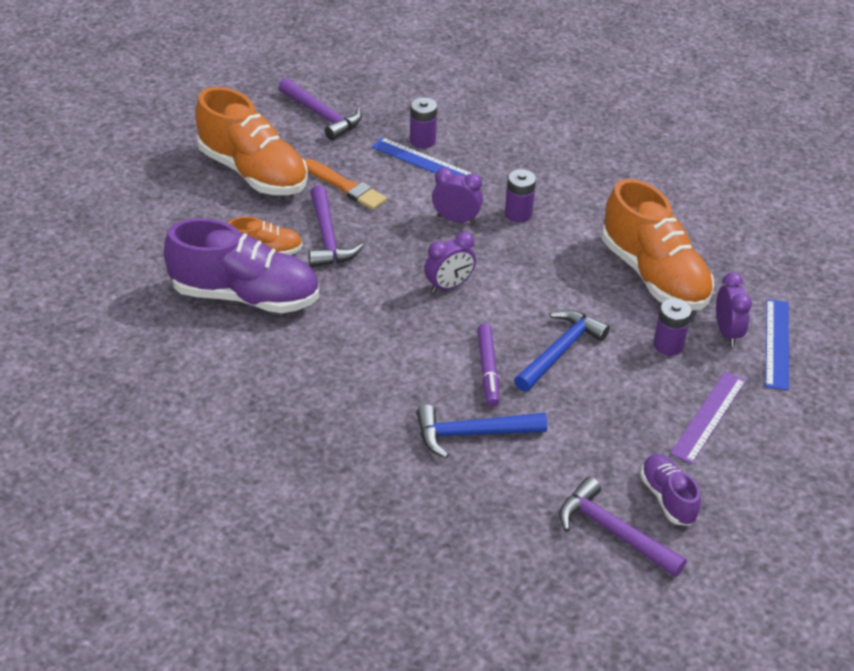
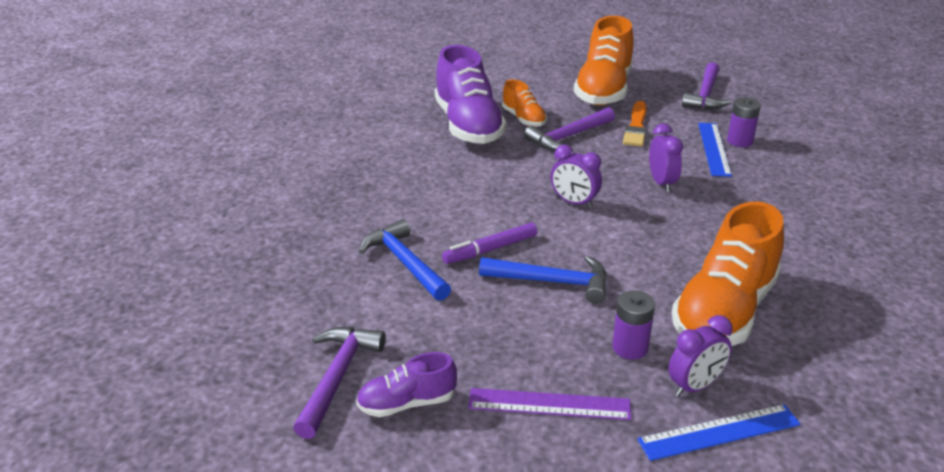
camera: 65 degrees right, 10 degrees down
purple battery [505,169,536,222] -> none
purple shoe [640,454,701,526] -> purple shoe turned 150 degrees counterclockwise [356,352,457,417]

